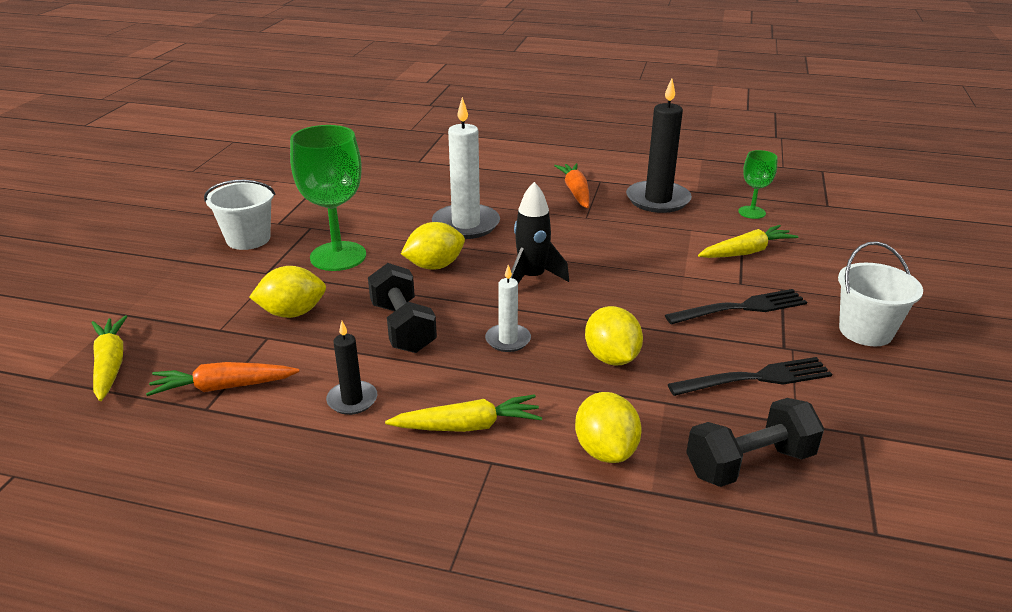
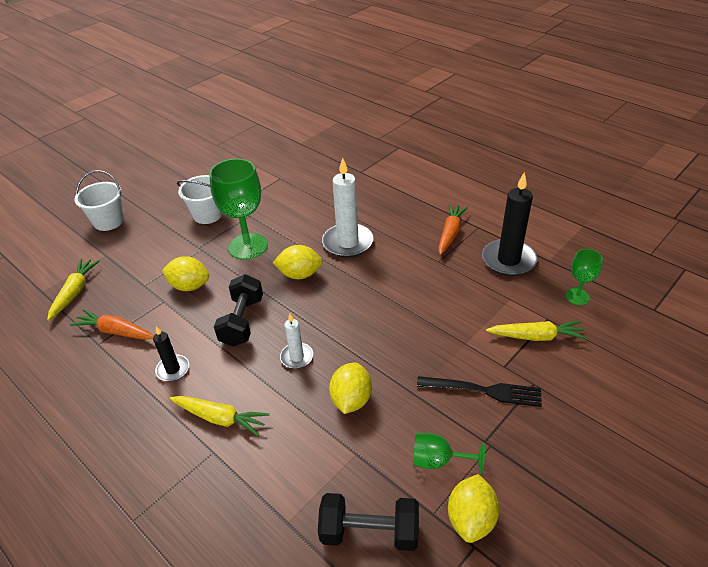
camera: 30 degrees right, 10 degrees up
black rocket [511,182,569,283] -> none
yellow lemon [575,392,642,463] -> yellow lemon moved to [448,474,499,543]
black fork [668,357,832,396] -> green goblet [413,433,485,473]
white bucket [838,241,923,346] -> white bucket moved to [74,170,124,231]

